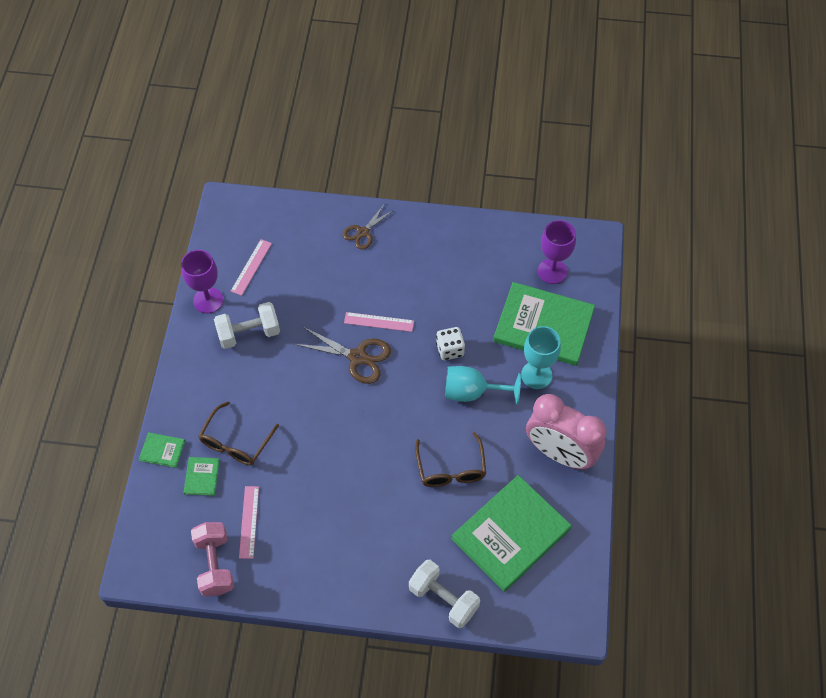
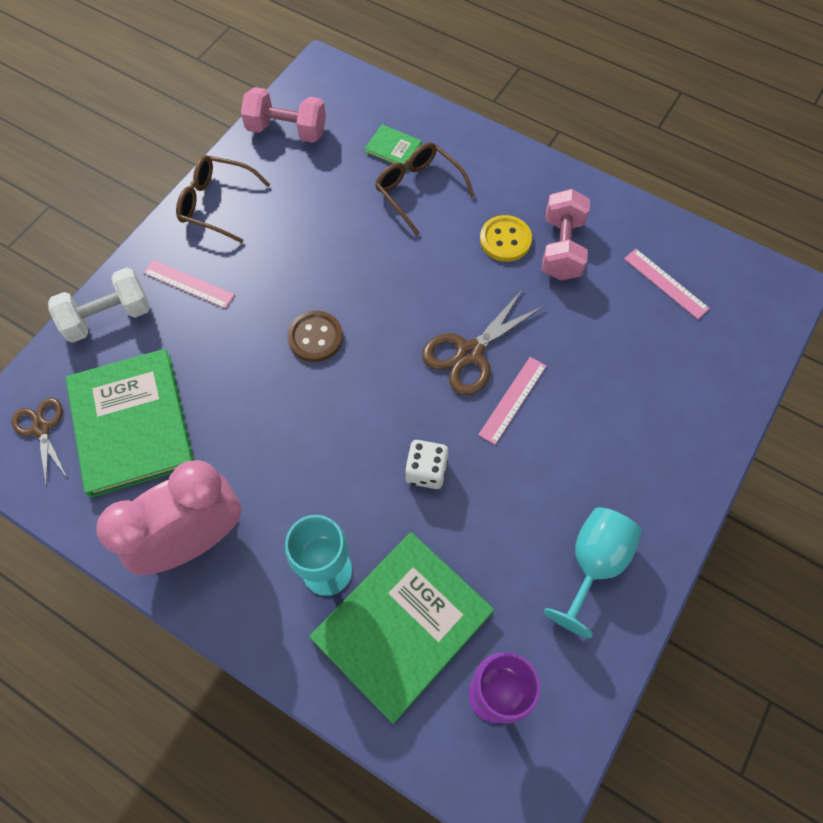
camera: 115 degrees right, 5 degrees up
green book [139,432,185,468] -> none
purple goblet [181,250,223,313] -> none
white dumbbell [214,302,280,349] -> pink dumbbell [542,189,590,280]
pink ruler [239,486,259,559] -> pink ruler moved to [143,259,235,309]
brown scissors [343,203,394,249] -> brown scissors moved to [11,398,68,488]
brown glasses [415,432,486,487] -> brown glasses moved to [176,155,271,243]
turquoise goblet [445,366,521,405] -> turquoise goblet moved to [544,507,642,638]
none -> brown button [287,311,343,362]
none -> yellow button [480,215,532,262]

